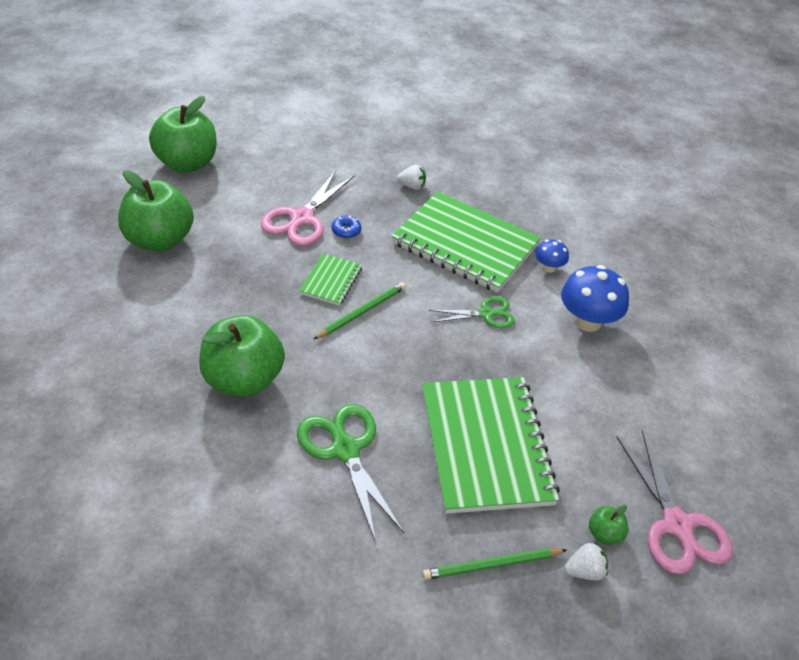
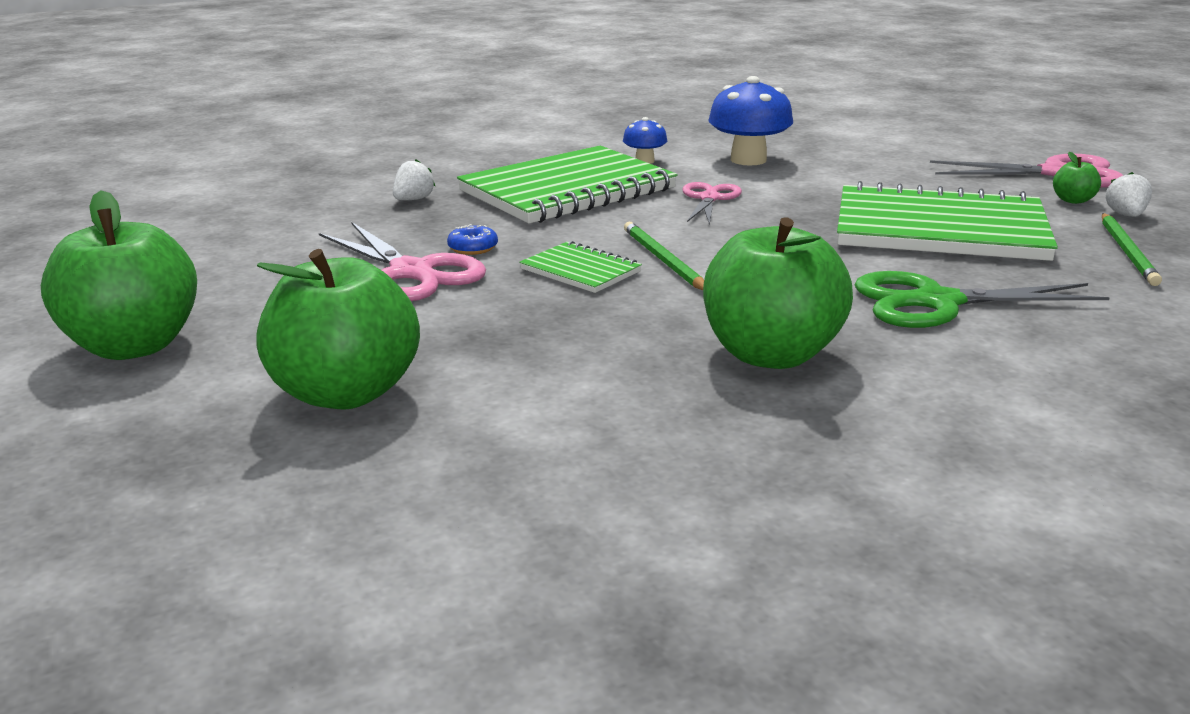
camera: 65 degrees left, 20 degrees down
green scissors [429,296,515,328] -> pink scissors [682,182,742,225]

